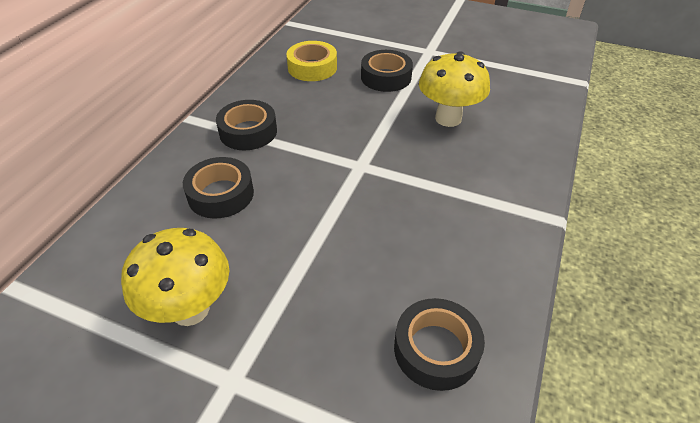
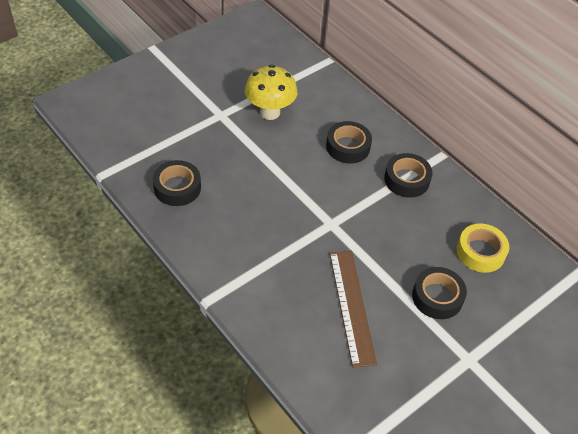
camera: 115 degrees right, 5 degrees up
yellow mushroom [419,51,490,127] -> brown ruler [330,251,377,368]

